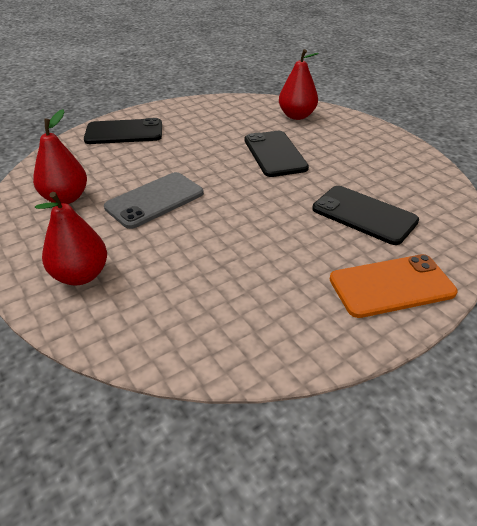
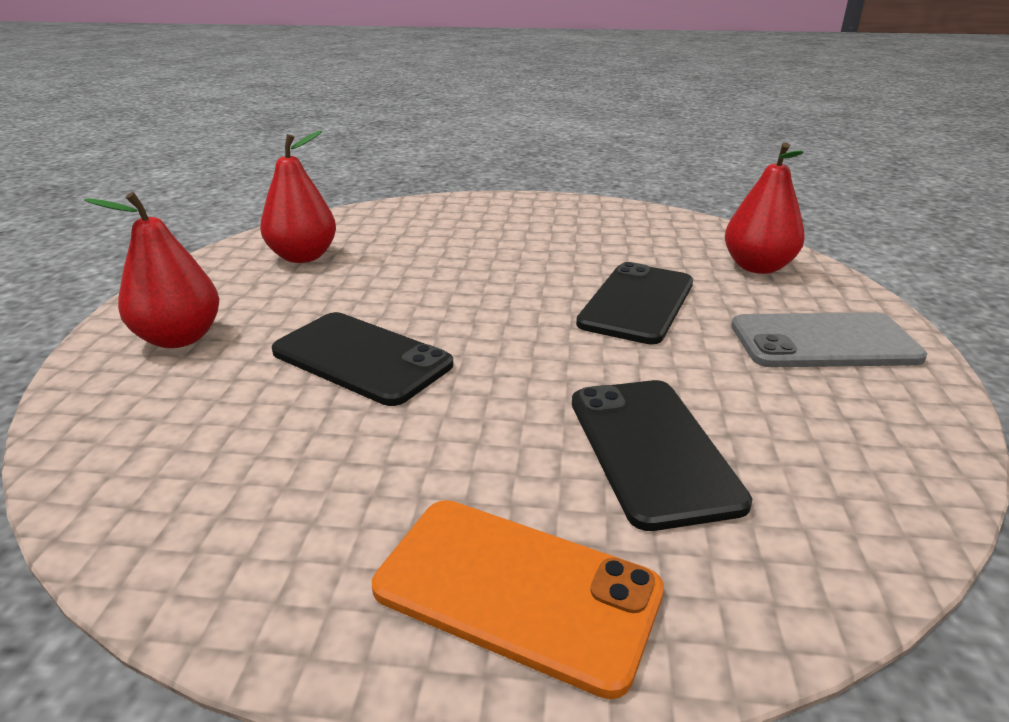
camera: 40 degrees right, 10 degrees down
black phone [84,118,162,144] -> black phone moved to [271,312,453,406]
grey phone [104,172,204,229] -> grey phone moved to [731,312,927,367]

